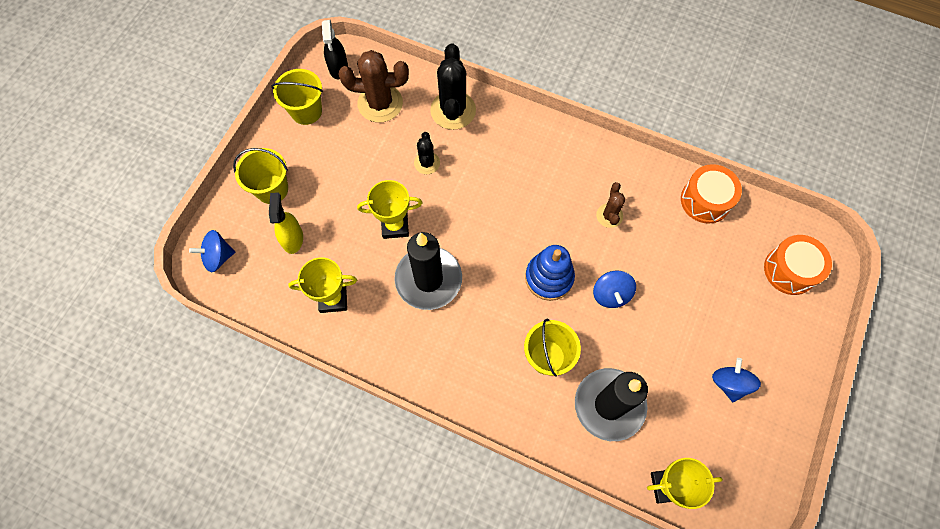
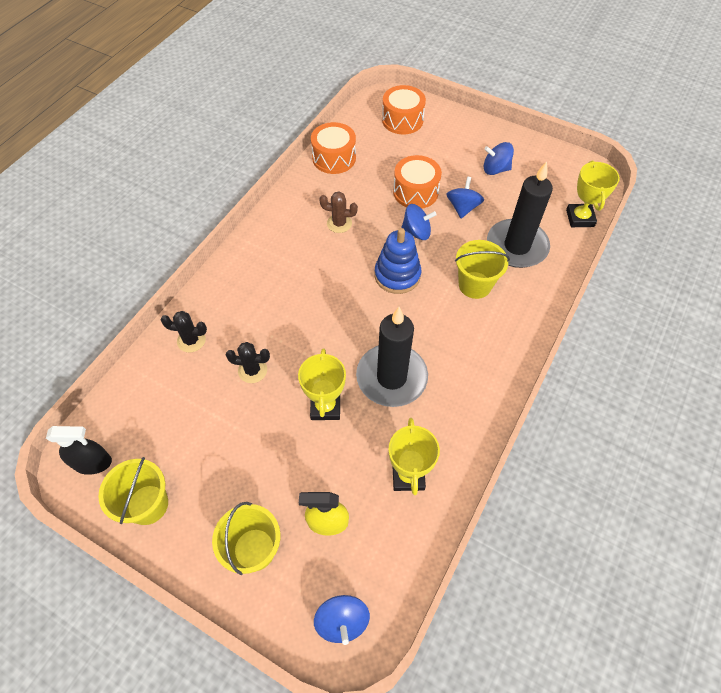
camera: 85 degrees left, 10 degrees down
brown cactus [338,50,409,123] -> none
black cactus [430,43,476,130] -> black cactus [161,311,207,353], size x0.55
none -> orange drum [393,155,442,209]
none -> blue spinning top [446,177,484,218]

